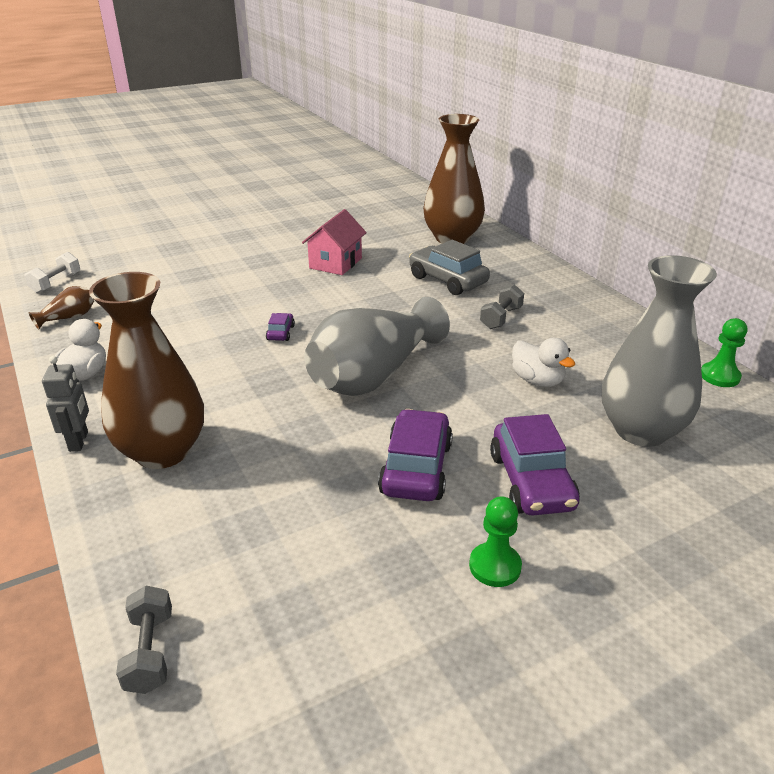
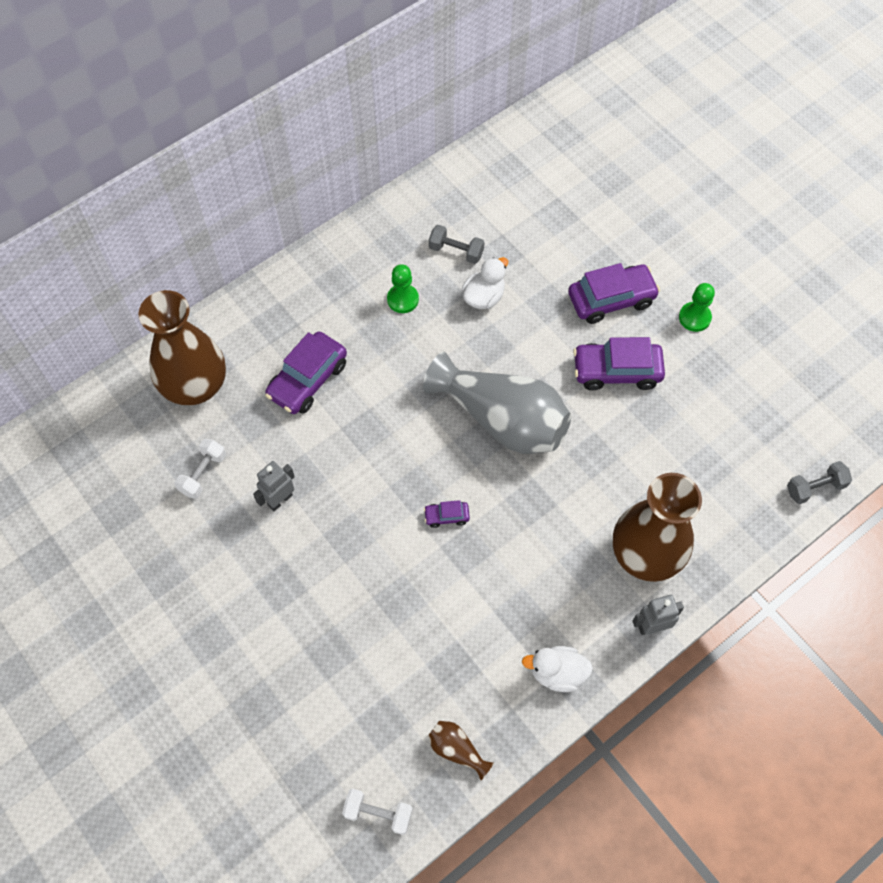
camera: 100 degrees left, 30 degrees up
pink house [302,209,367,275] -> grey robot [253,461,295,511]
grey car [409,240,490,295] -> purple car [265,331,347,414]
grey dumbbell [480,284,524,329] -> grey dumbbell moved to [429,225,485,264]
grey vase [602,255,717,447] -> none
green pawn [701,318,747,387] -> green pawn moved to [387,264,419,313]
none -> white dumbbell [174,438,226,499]

